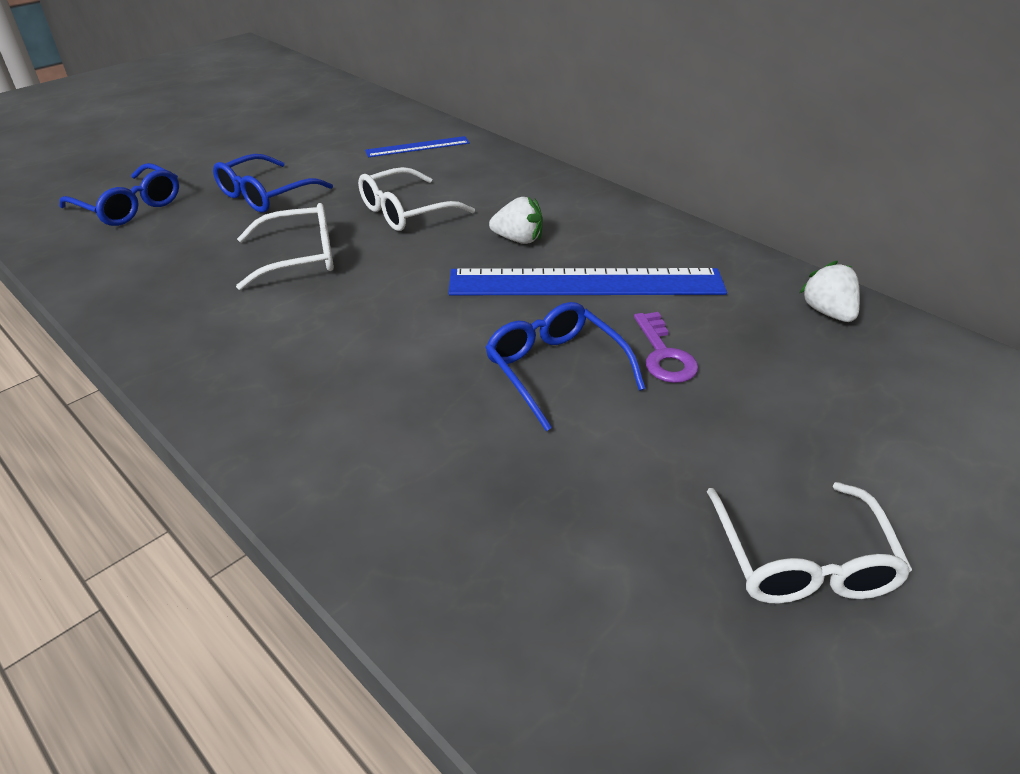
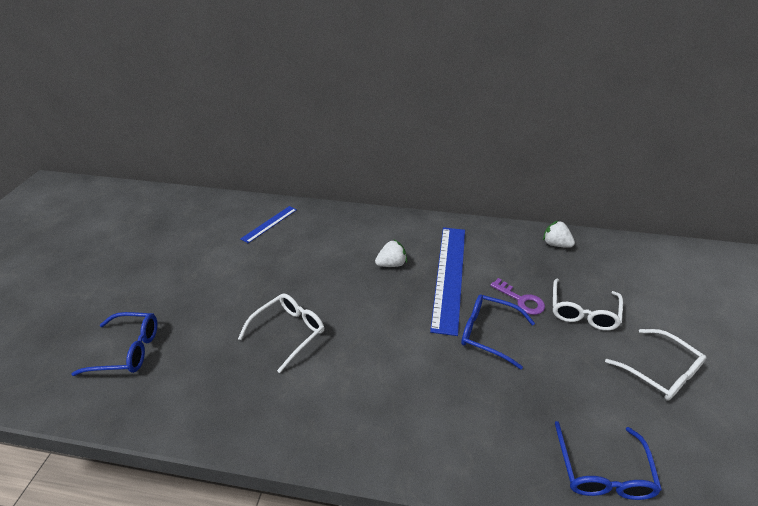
camera: 35 degrees left, 0 degrees up
blue glasses [213,154,333,213] -> blue glasses moved to [555,421,662,500]
white glasses [358,167,475,231] -> white glasses moved to [553,279,623,331]
blue ruler [448,268,727,295] -> blue ruler turned 45 degrees counterclockwise [430,227,465,336]

